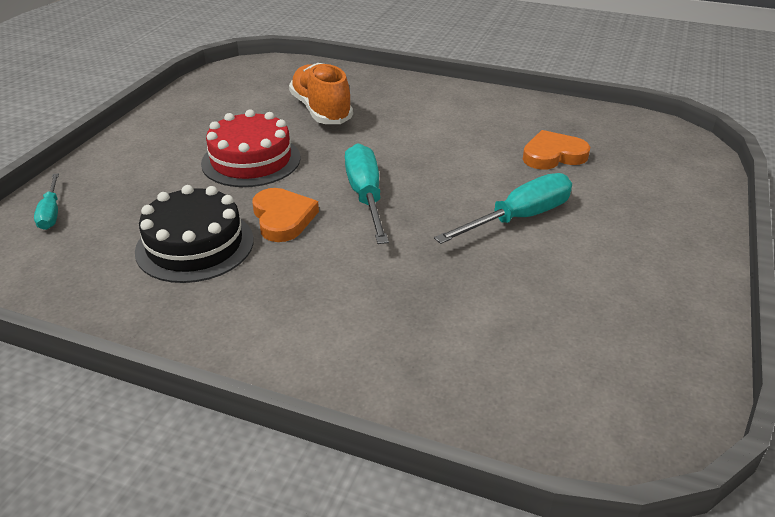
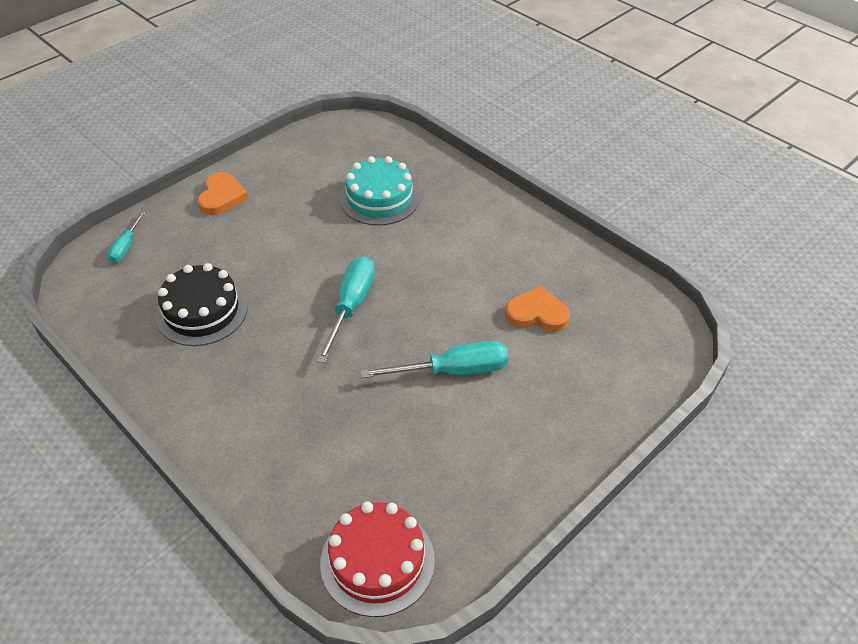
camera: 25 degrees right, 10 degrees up
red cake [201,109,300,187] -> red cake moved to [320,501,435,617]
orange heart [252,188,319,242] -> orange heart moved to [198,172,248,215]
orange shoe [289,63,353,124] -> turquoise cake [340,156,420,226]

